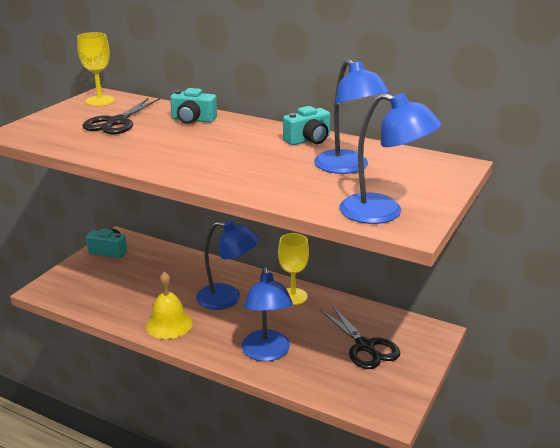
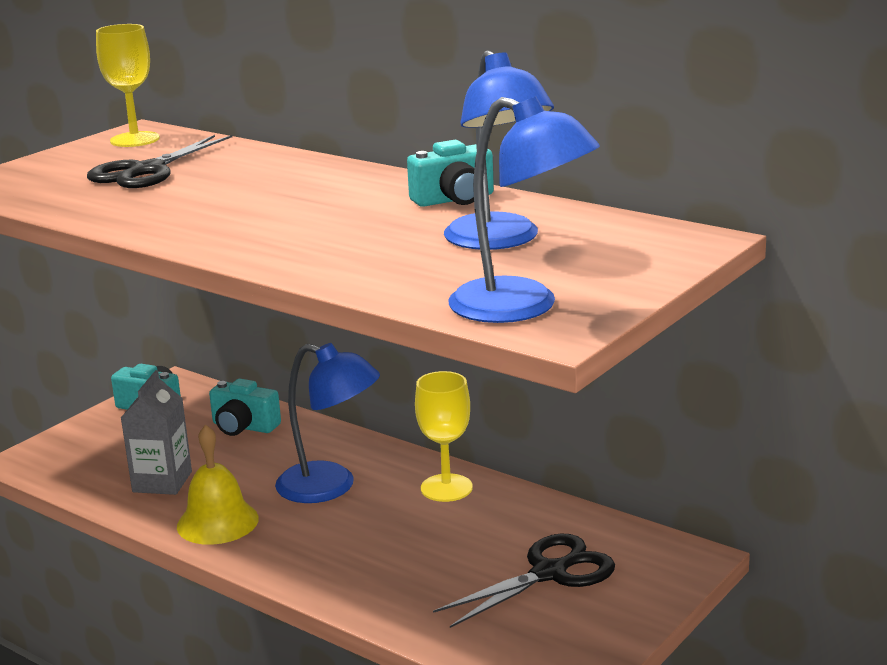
camera: 10 degrees right, 5 degrees down
turquoise camera [170,88,217,124] -> turquoise camera moved to [209,379,281,436]
blue lamp [241,267,293,361] -> none
black scissors [320,305,400,369] -> black scissors turned 105 degrees counterclockwise [433,533,615,628]
none -> grey carton [121,370,192,495]

